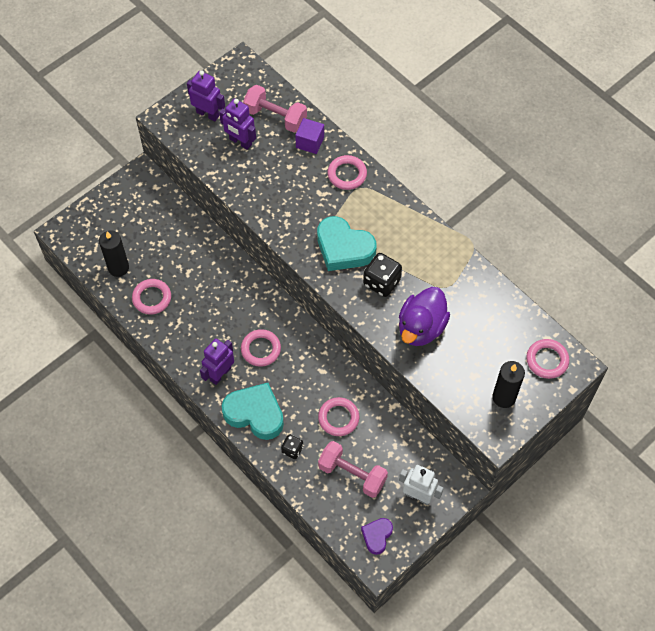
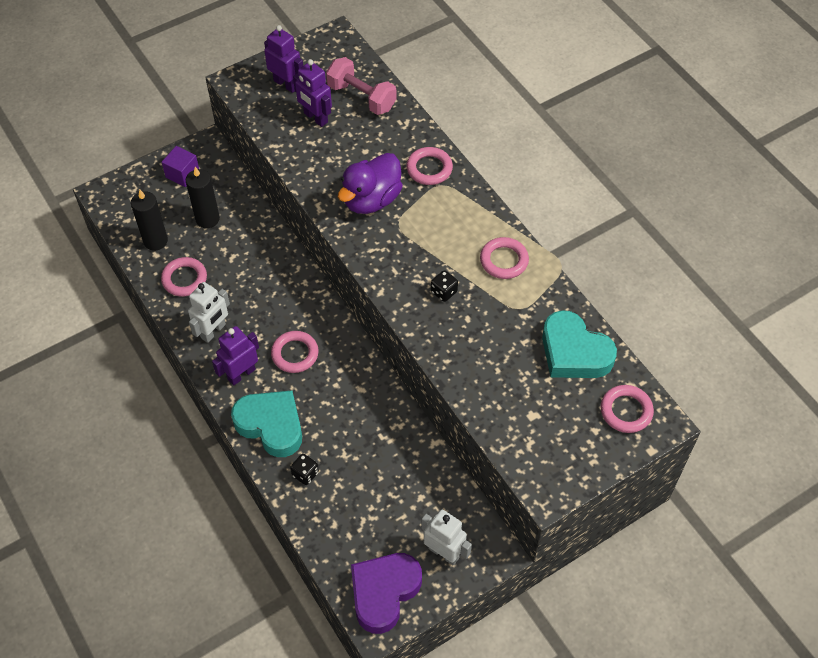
camera: 10 degrees right, 5 degrees down
purple cube [295,118,324,154] -> purple cube moved to [162,146,199,187]
turquoise heart [317,216,377,271] -> turquoise heart moved to [542,310,617,378]
pink ring [318,397,360,436] -> pink ring moved to [480,237,529,279]
pink dumbbell [318,441,388,498] -> none
purple heart [361,518,393,555] -> purple heart [351,553,422,634], size x1.84
black dice [363,253,402,297] -> black dice [431,270,458,302], size x0.58
purple duck [399,287,450,346] -> purple duck moved to [338,153,403,214]
black candle [492,361,525,408] -> black candle moved to [186,167,220,228]
none -> white robot [188,282,230,343]

